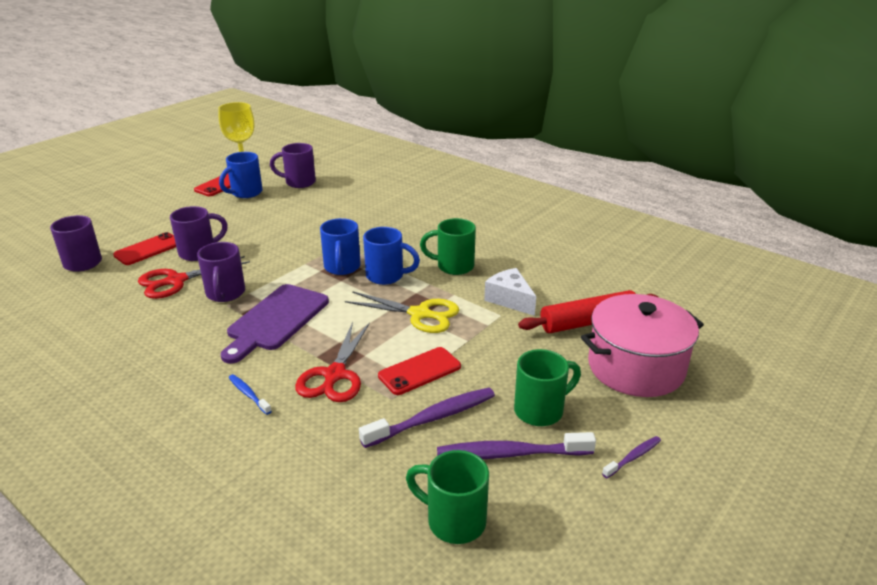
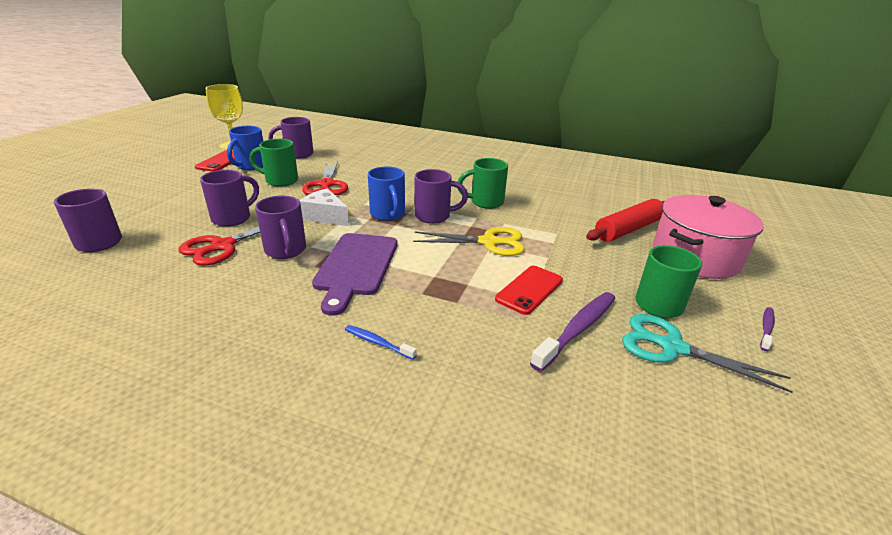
camera: 20 degrees left, 0 degrees up
red phone [113,232,176,265] -> none
red scissors [295,322,370,402] -> red scissors moved to [302,161,348,195]
blue mug [363,227,420,285] -> purple mug [415,169,468,224]
green mug [406,450,489,544] -> green mug moved to [250,139,298,187]
purple toothbrush [437,432,596,459] -> turquoise scissors [622,314,793,393]
white cheese [484,268,536,316] -> white cheese moved to [300,188,349,226]

